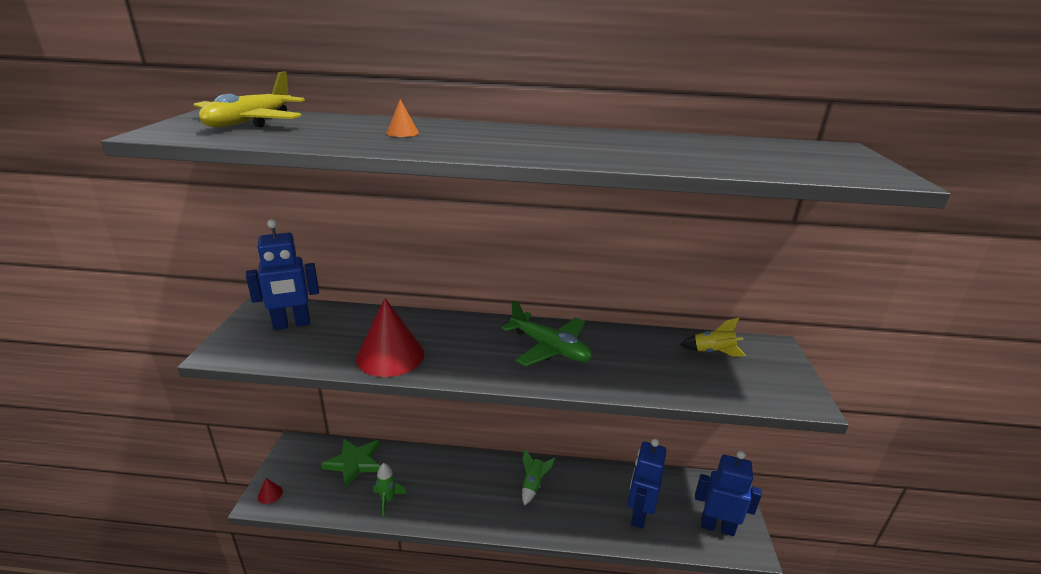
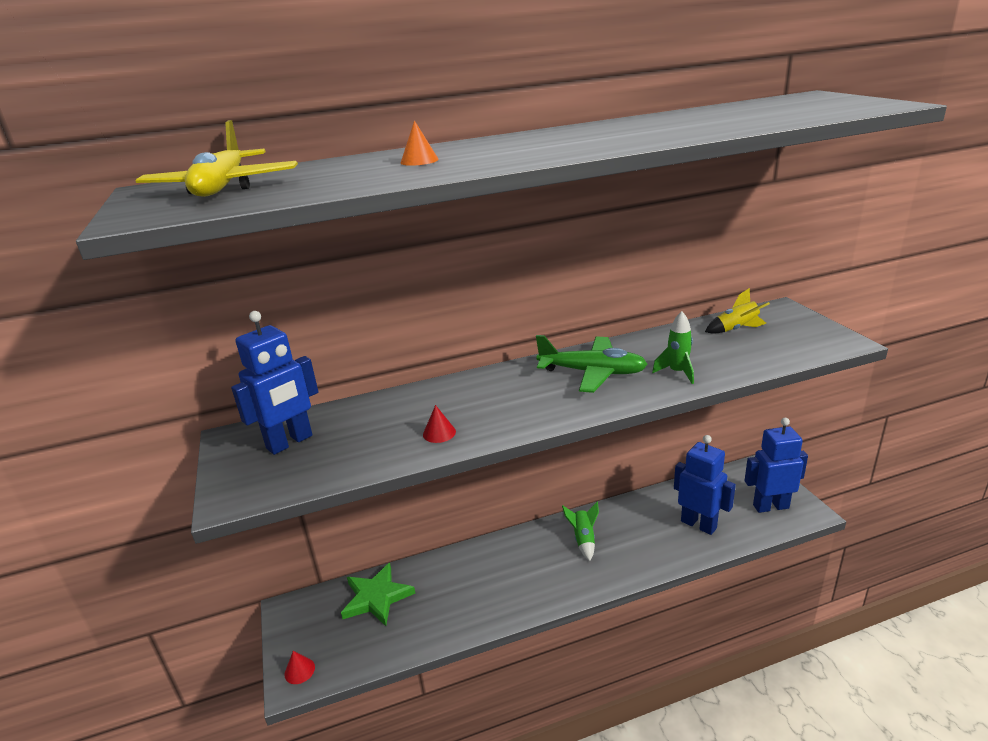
camera: 20 degrees left, 0 degrees up
red cone [356,298,424,377] -> red cone [423,405,456,443], size x0.42
green rocket [373,463,407,517] -> green rocket moved to [652,311,694,384]
blue robot [628,438,666,529] -> blue robot turned 135 degrees clockwise [674,435,736,535]

